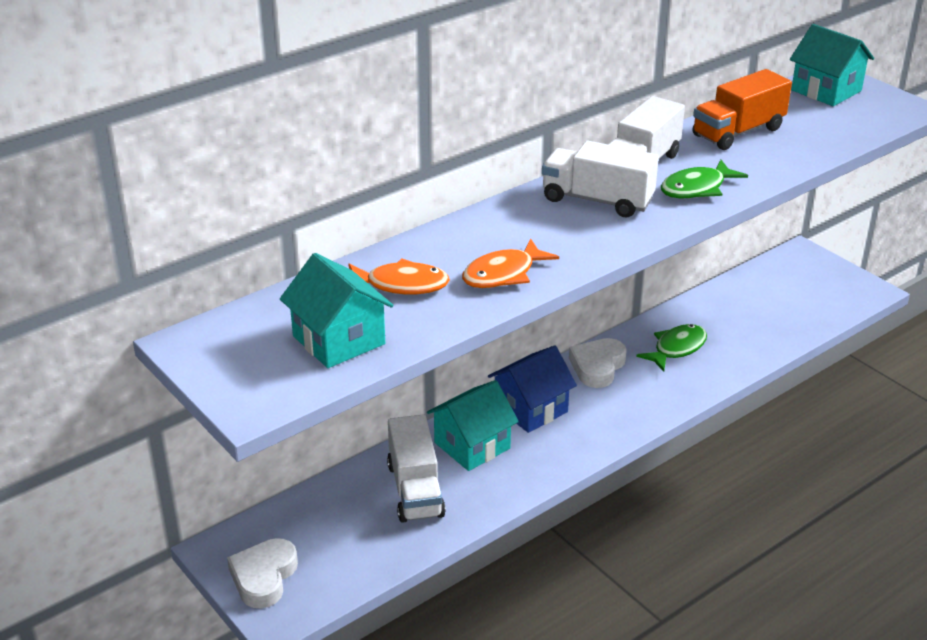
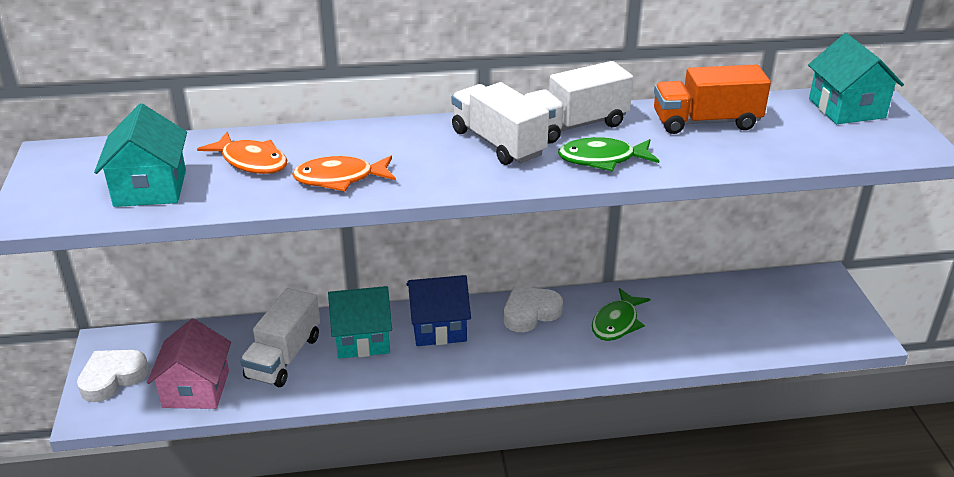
camera: 30 degrees right, 0 degrees up
green fish [636,324,707,372] -> green fish turned 135 degrees clockwise [592,288,650,341]
none -> pink house [147,319,231,409]

